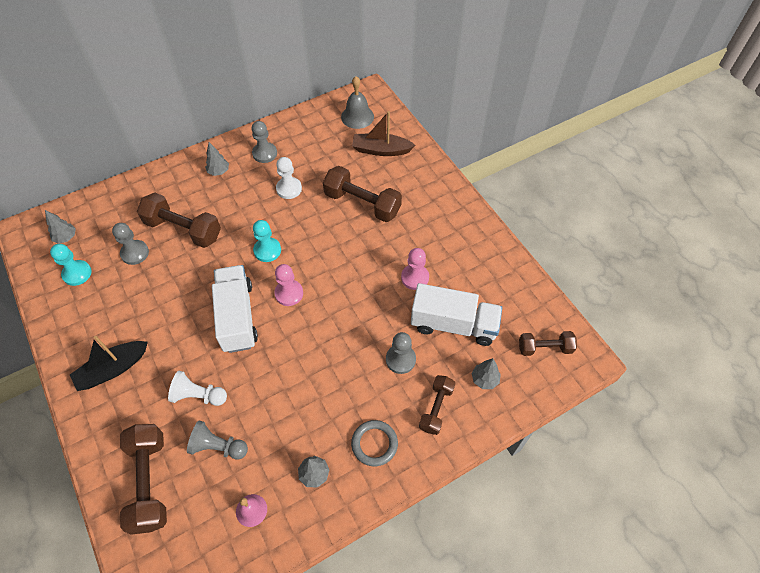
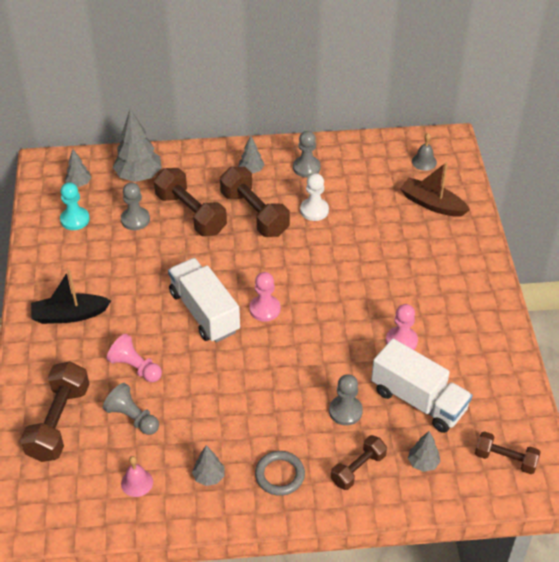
camera: 25 degrees right, 10 degrees down
white pawn [168,371,227,406] -> pink pawn [107,334,162,382]
white truck [212,265,258,353] -> white truck turned 45 degrees counterclockwise [168,258,240,342]
turquoise pawn [253,220,281,262] -> none
brown dumbbell [323,166,402,222] -> brown dumbbell moved to [220,166,290,237]
grey bell [341,76,374,129] -> grey bell [412,133,437,171], size x0.65
none -> grey tree [113,109,162,182]

